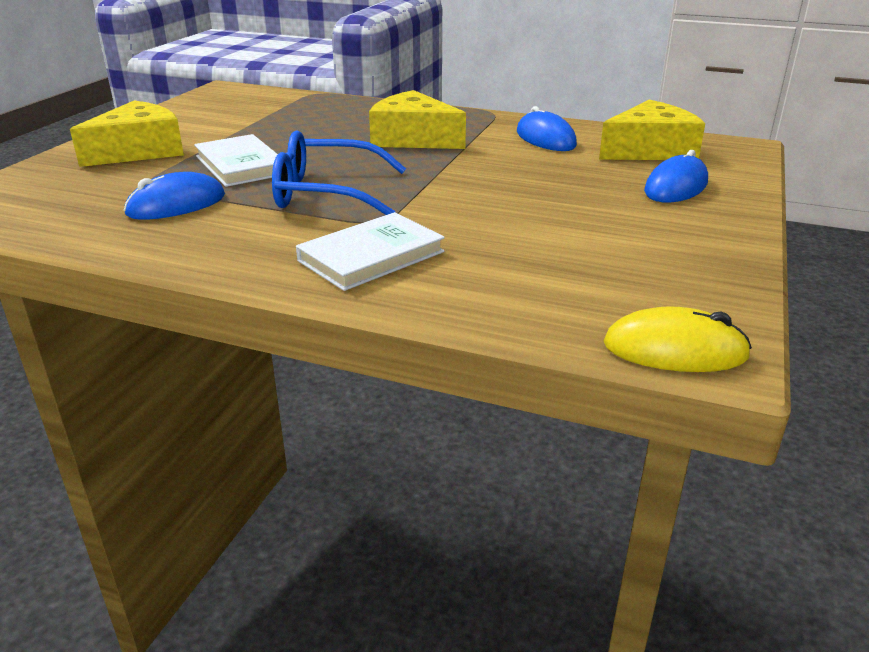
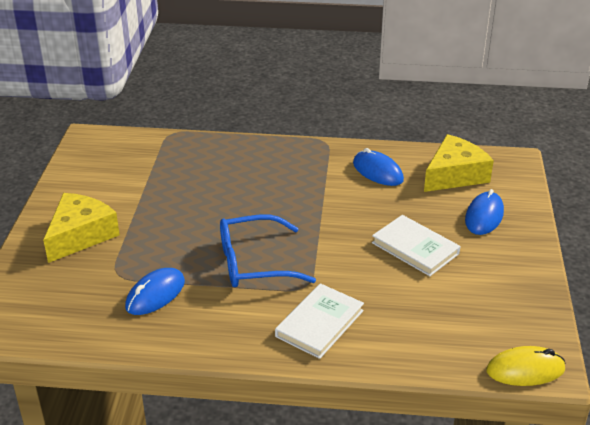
camera: 15 degrees left, 5 degrees up
white book [194,134,278,187] -> white book moved to [372,215,460,276]
yellow cheese [369,90,466,149] -> none

